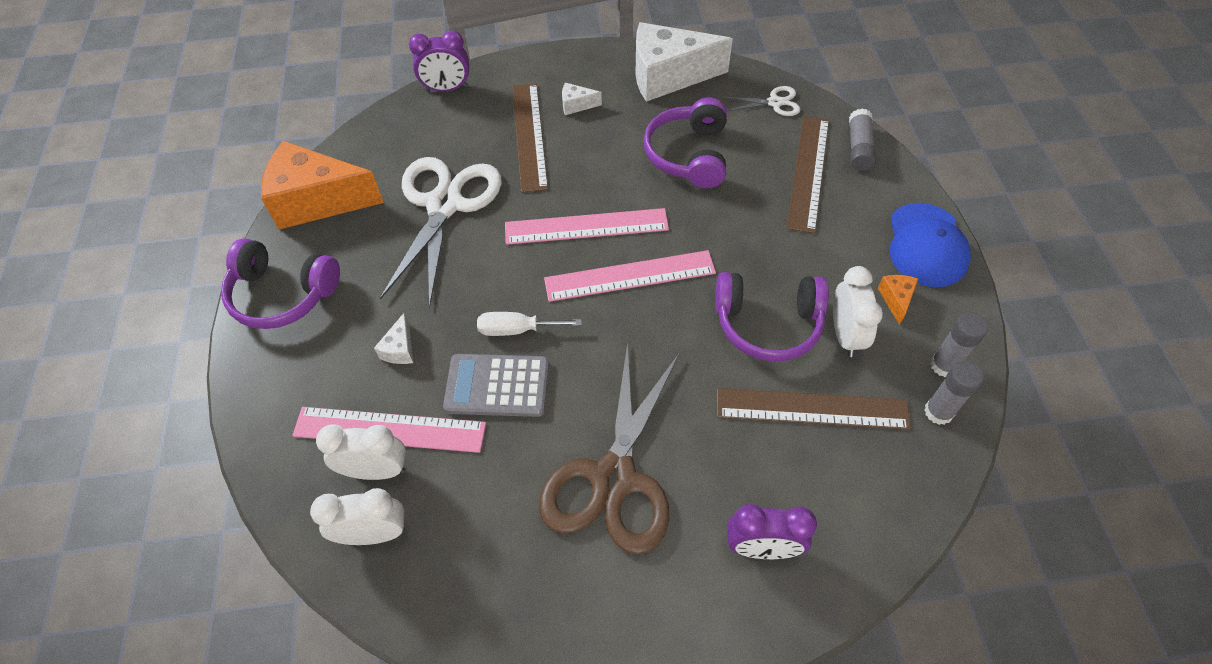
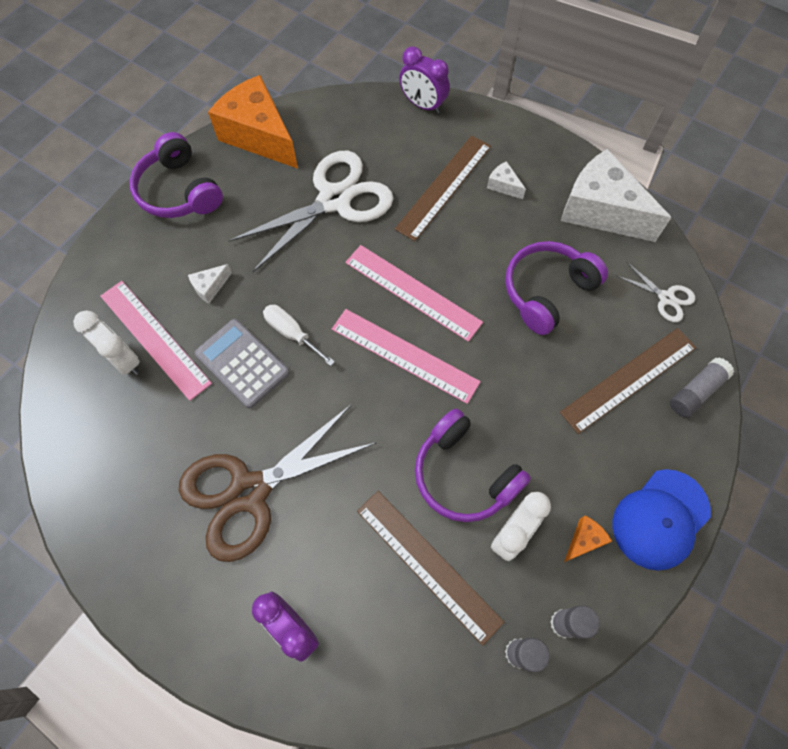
camera: 40 degrees right, 10 degrees up
white clock [310,488,405,545] -> none

